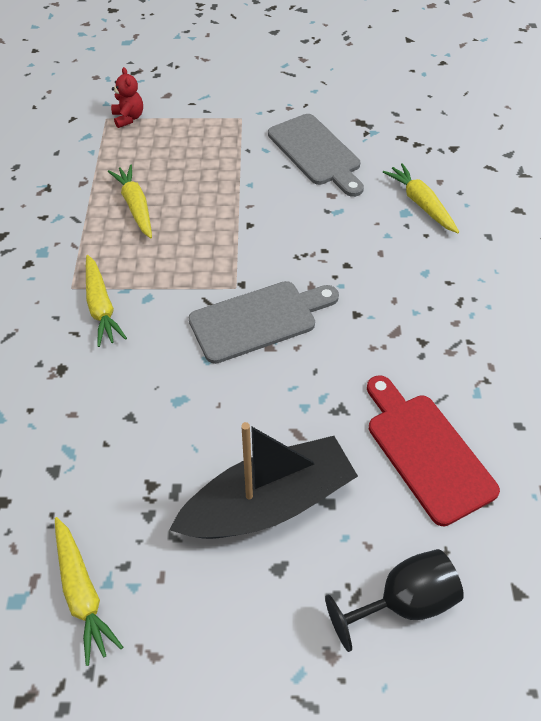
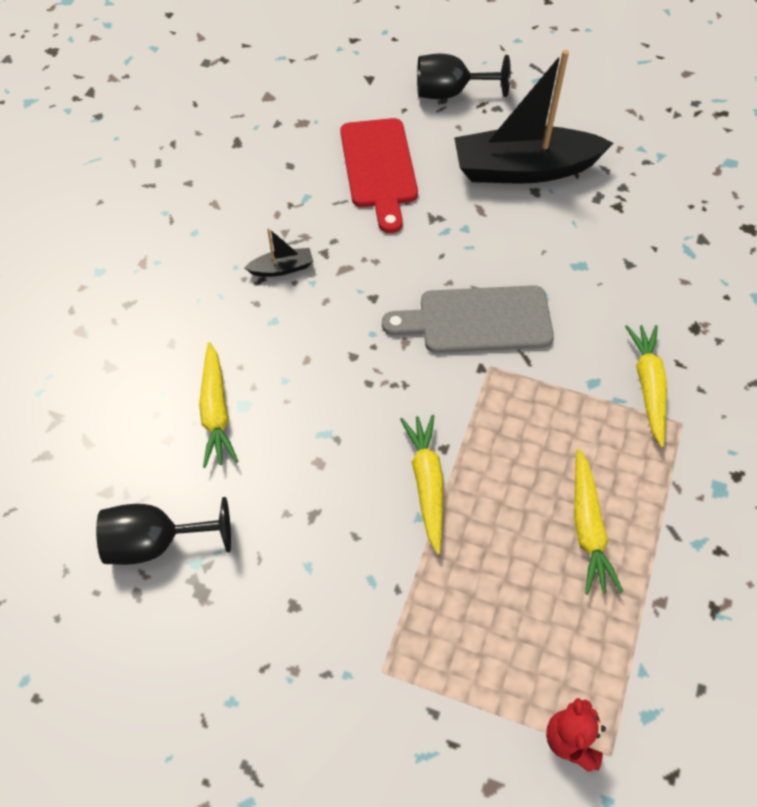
camera: 160 degrees left, 5 degrees up
yellow carrot [55,517,123,666] -> yellow carrot moved to [400,414,444,554]
grey cutting board [268,114,364,197] -> none
none -> black goblet [96,497,231,565]
none -> black boat [245,228,313,277]

